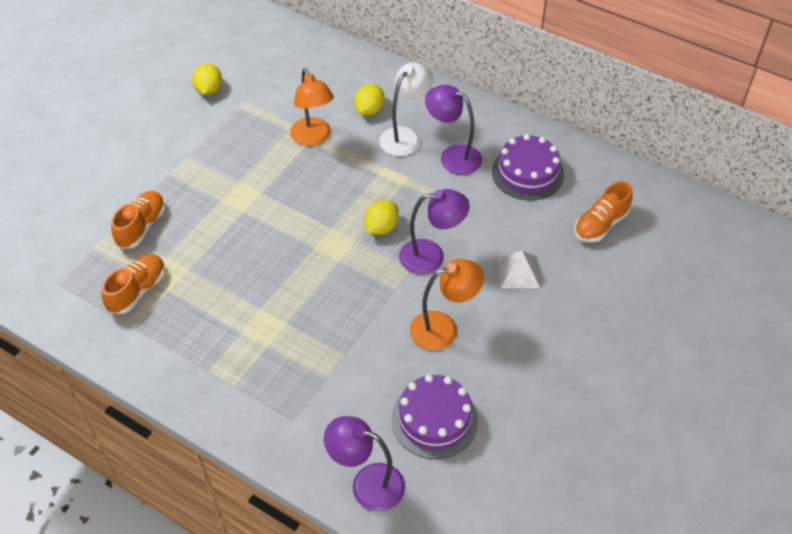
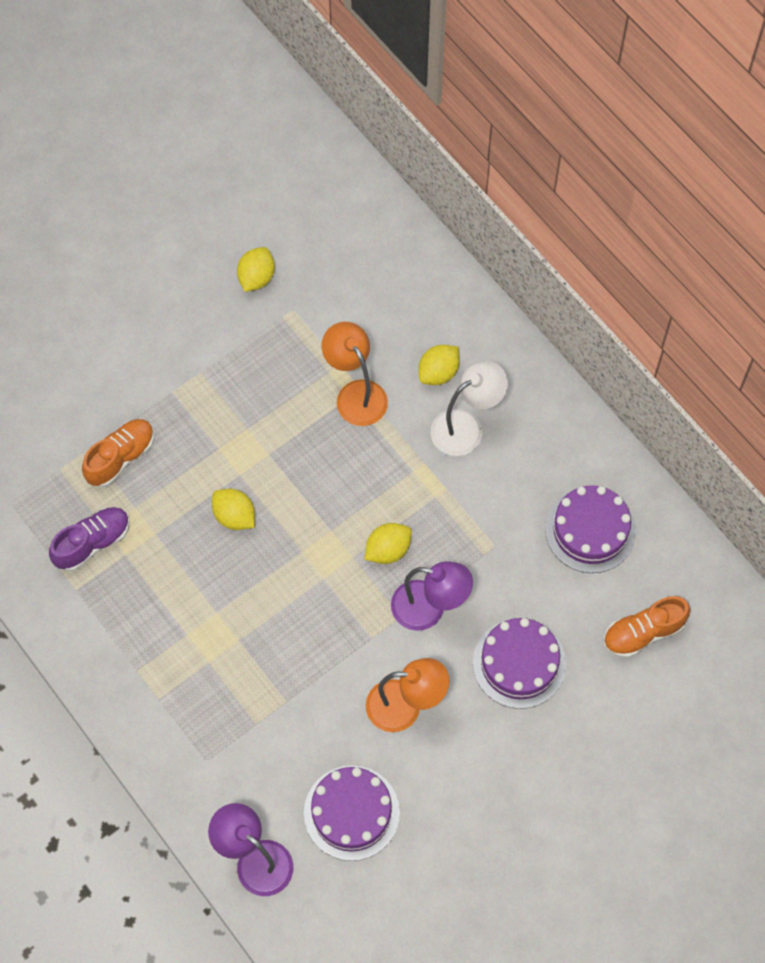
camera: 20 degrees right, 15 degrees up
orange shoe [101,254,165,314] -> purple shoe [49,507,130,571]
orange lamp [290,68,334,146] -> orange lamp turned 150 degrees clockwise [321,322,388,426]
purple lamp [425,85,482,175] -> none
white pyramid [497,251,540,289] -> purple cake [473,618,566,709]
none -> yellow lemon [212,489,255,530]

